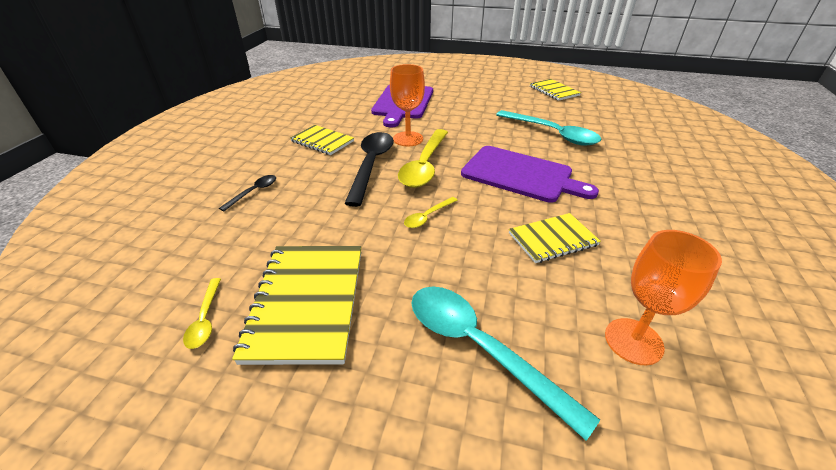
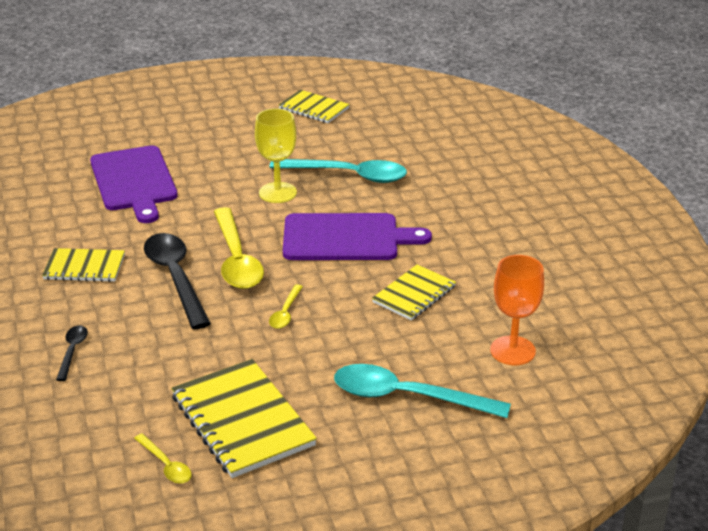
camera: 30 degrees left, 5 degrees down
orange goblet [390,64,425,146] -> none
none -> yellow goblet [255,108,297,203]

